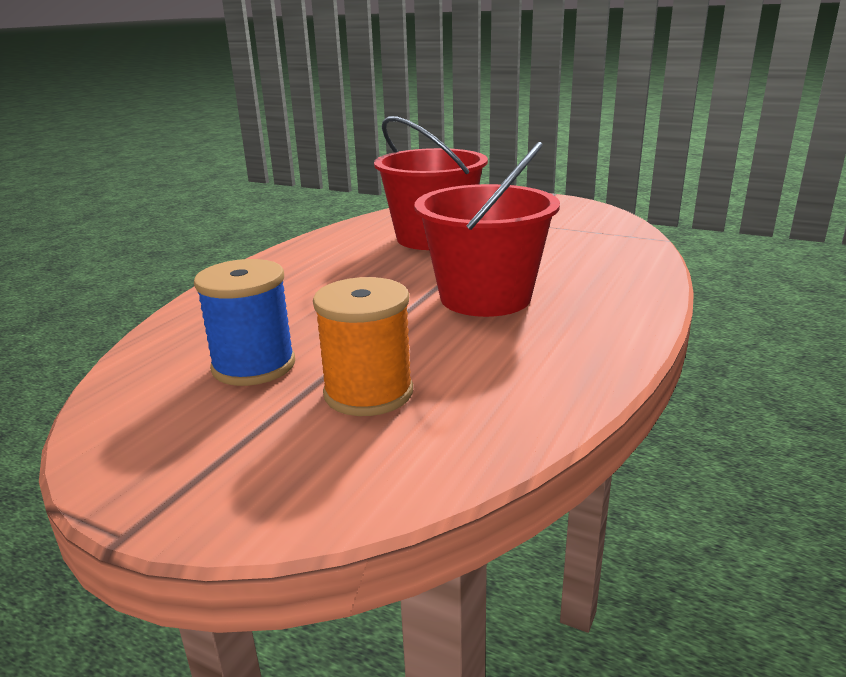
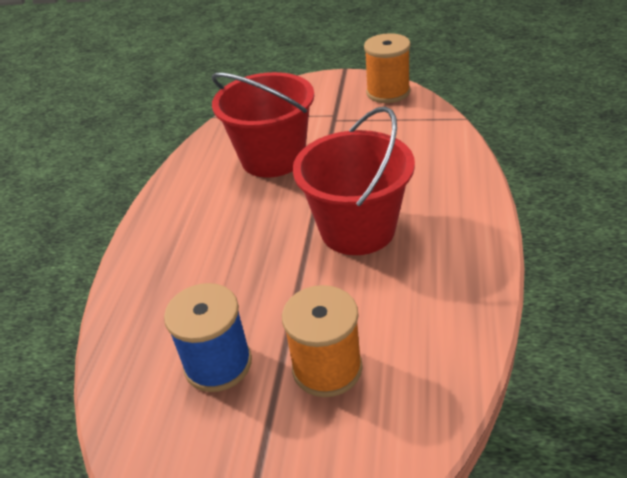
camera: 15 degrees left, 15 degrees up
none -> orange spool [364,33,411,103]

